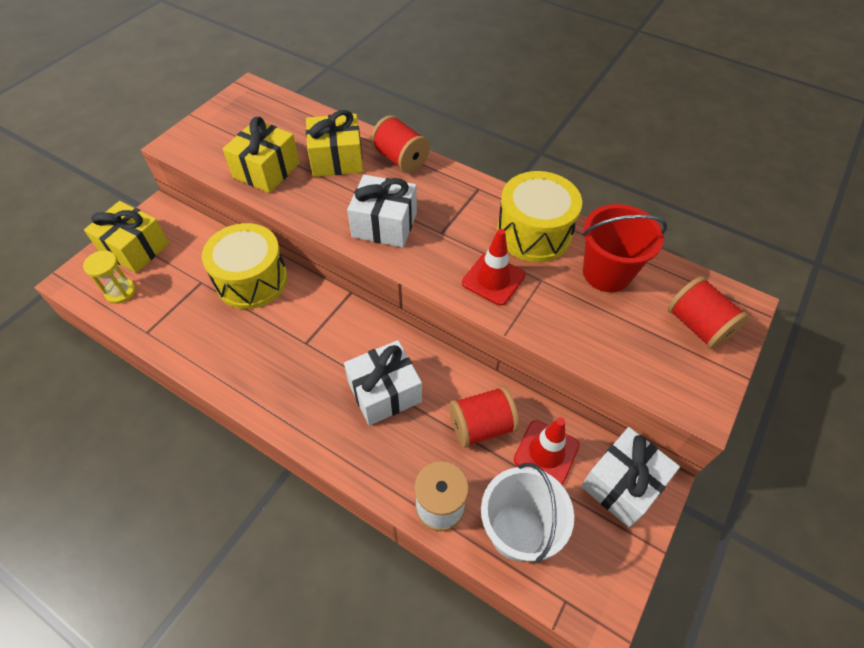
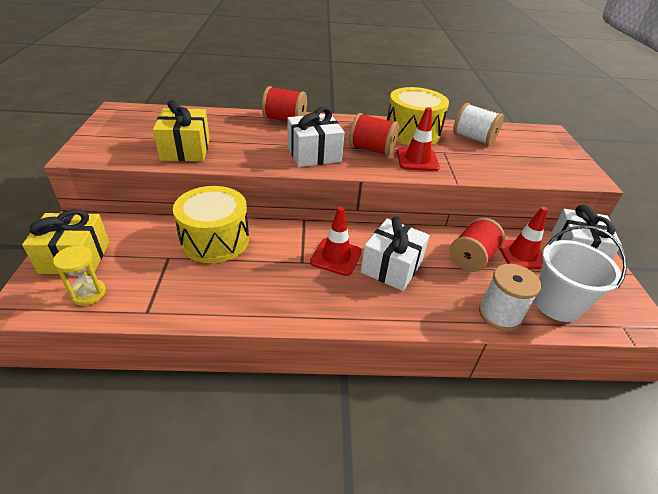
camera: 35 degrees left, 15 degrees down
yellow gift [306,110,363,177] -> none
red bucket [583,204,667,292] -> white spool [453,103,504,146]
red spool [668,276,749,350] -> red spool moved to [349,113,399,156]
none -> red traffic cone [310,207,362,276]

